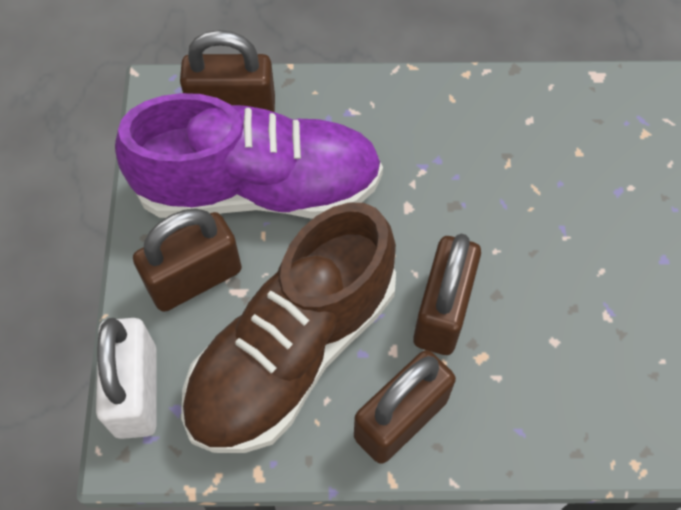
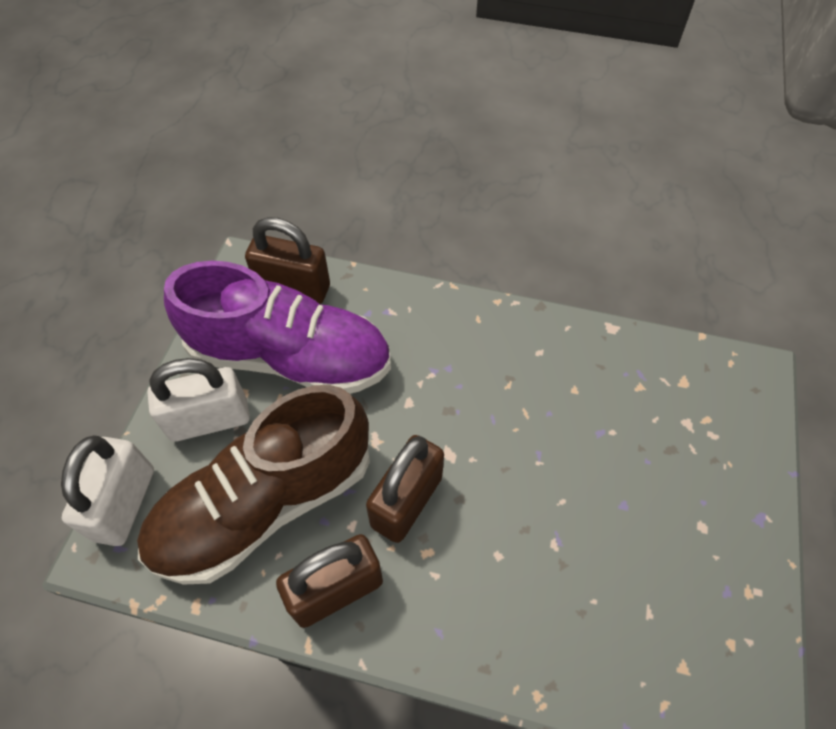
camera: 15 degrees right, 5 degrees down
brown padlock [133,208,242,312] -> white padlock [147,358,250,442]

